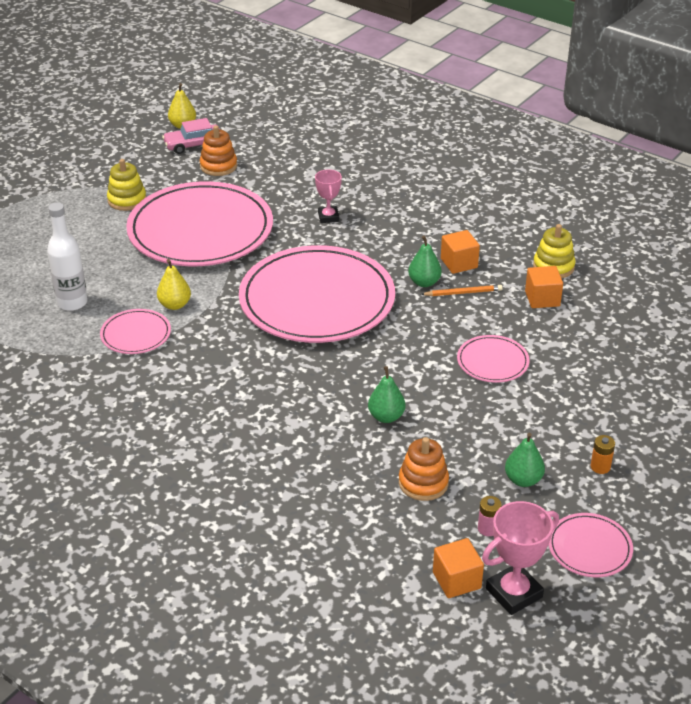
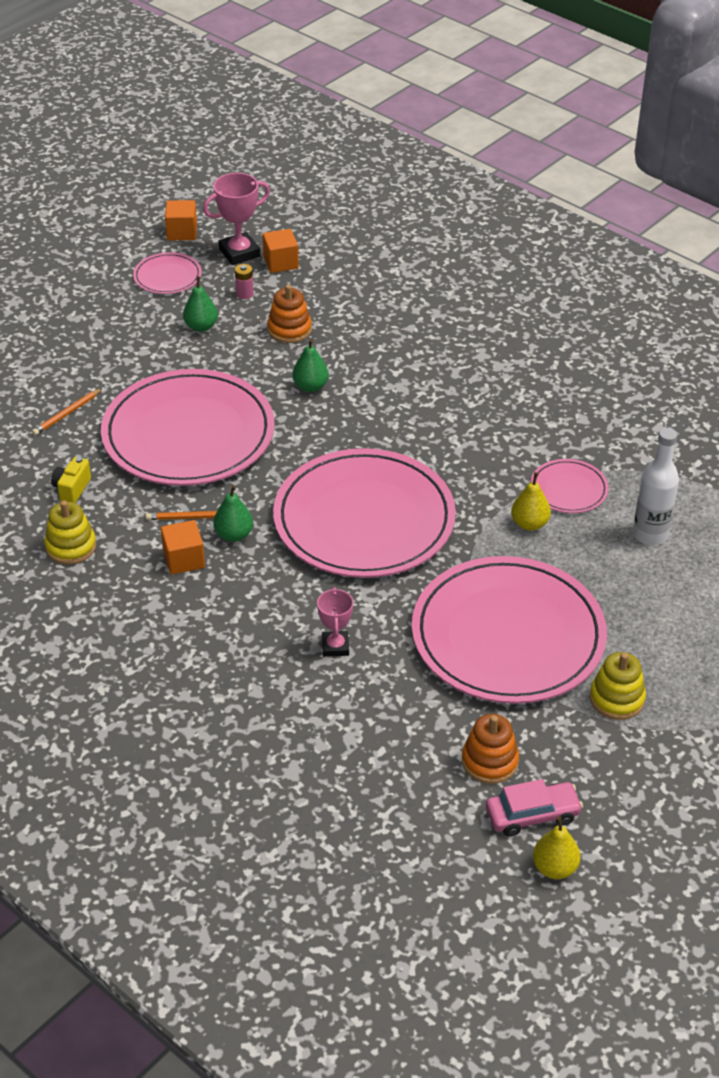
camera: 175 degrees left, 5 degrees up
pink plate [457,335,530,383] -> pink plate [101,369,275,486], size x2.29
orange cube [525,266,563,308] -> orange cube moved to [165,200,197,240]
orange battery [591,435,615,474] -> none
none -> orange pencil [32,388,103,435]
none -> yellow camera [51,457,91,503]

